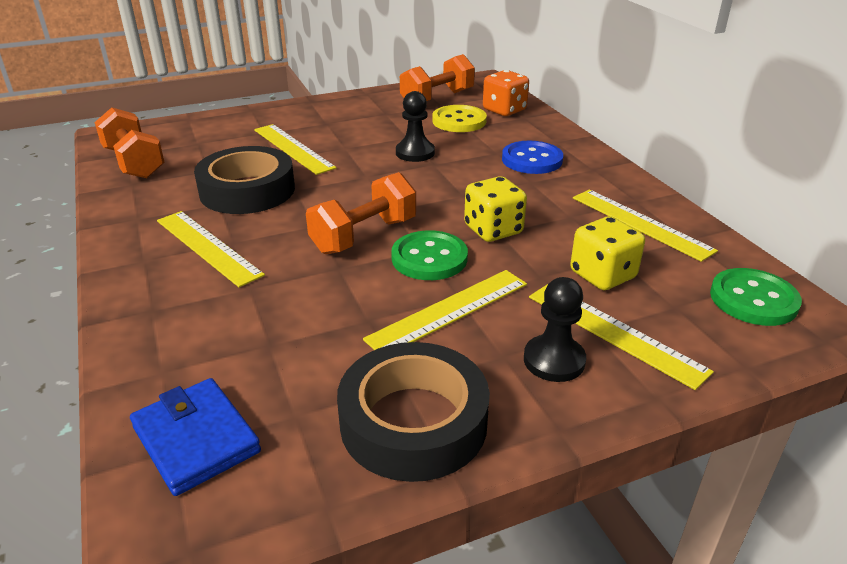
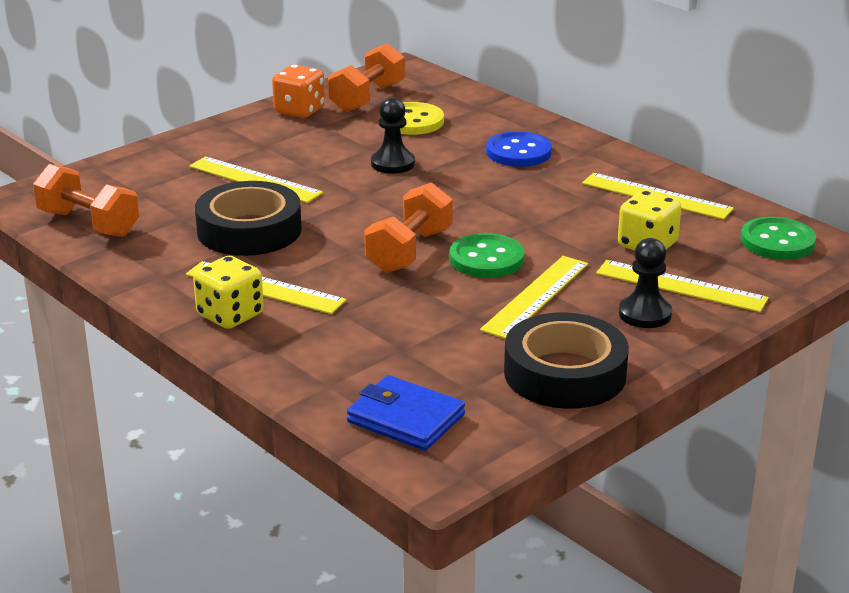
camera: 20 degrees left, 5 degrees down
yellow dice [464,176,527,242] -> yellow dice moved to [193,256,264,329]
orange dice [483,70,529,116] -> orange dice moved to [272,65,325,118]

